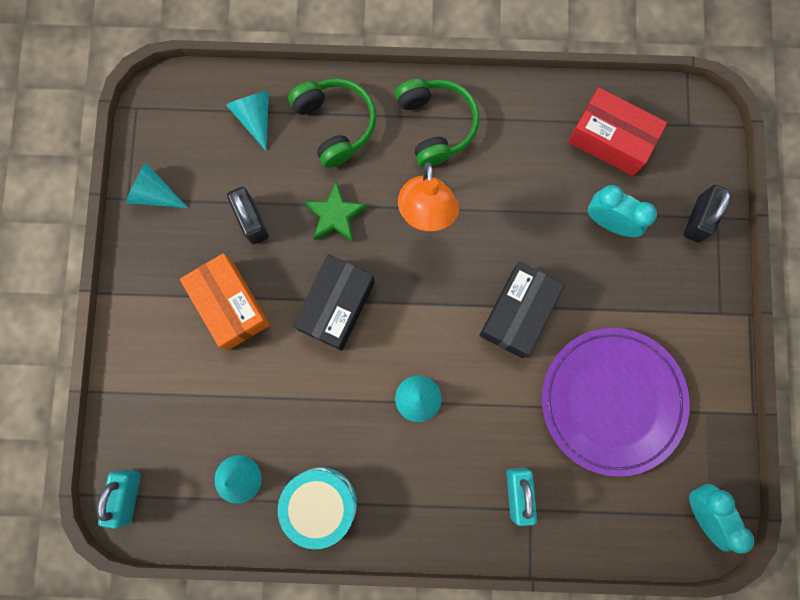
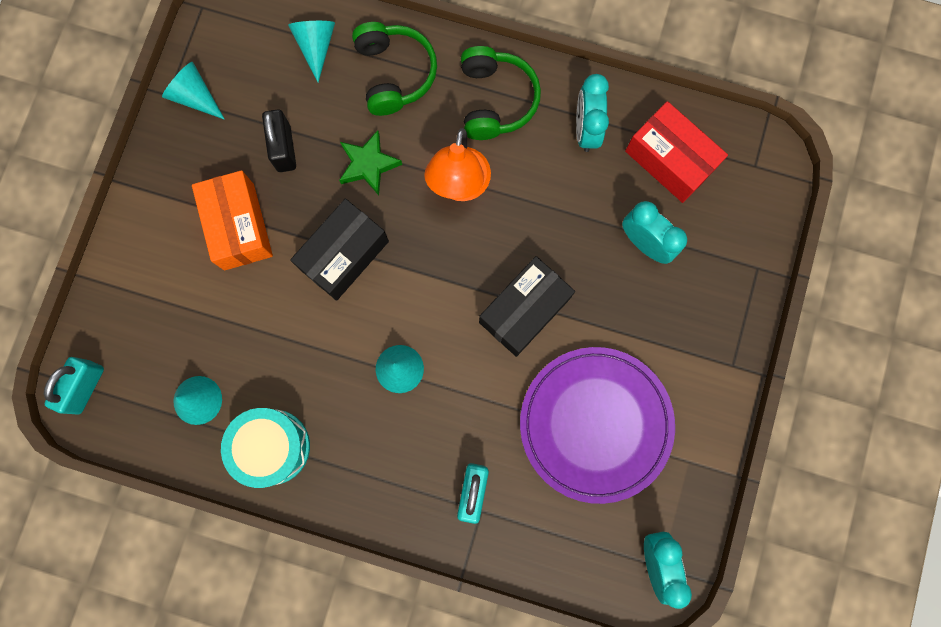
camera: 15 degrees right, 0 degrees up
black padlock [684,185,731,243] -> none
none -> turquoise clock [576,74,609,152]

